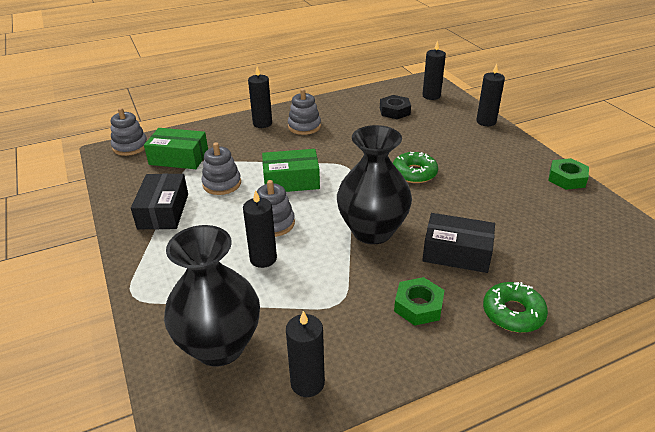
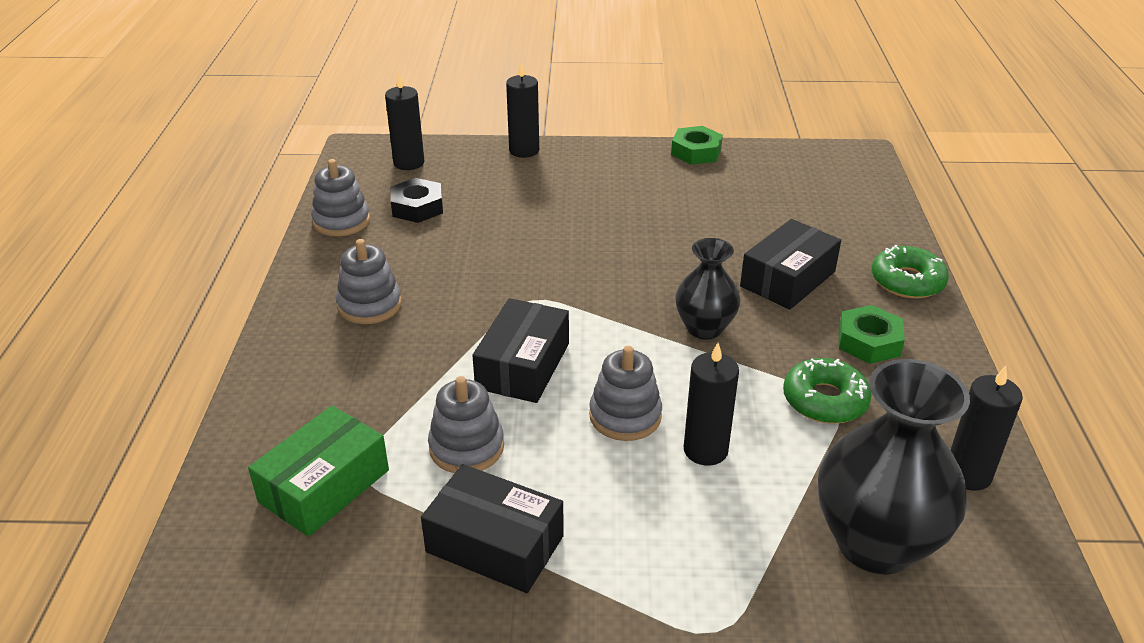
camera: 65 degrees left, 0 degrees up
grey stacking toy [111,108,147,156] -> grey stacking toy moved to [311,159,370,236]
black candle [248,66,272,128] -> none
green box [262,149,320,192] -> black box [472,298,569,403]
black vase [337,125,412,244] -> black vase [675,238,741,340], size x0.59
green donut [393,152,438,183] -> green donut moved to [783,358,871,424]

